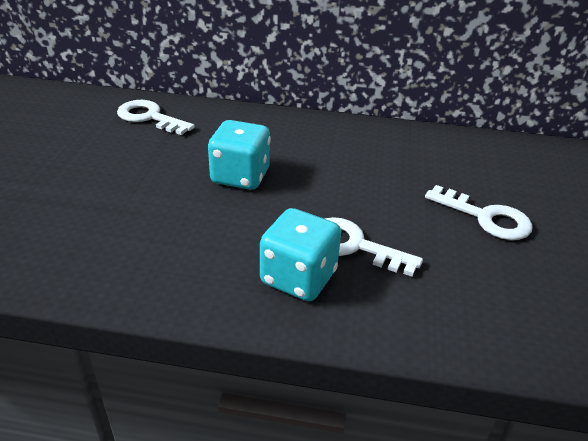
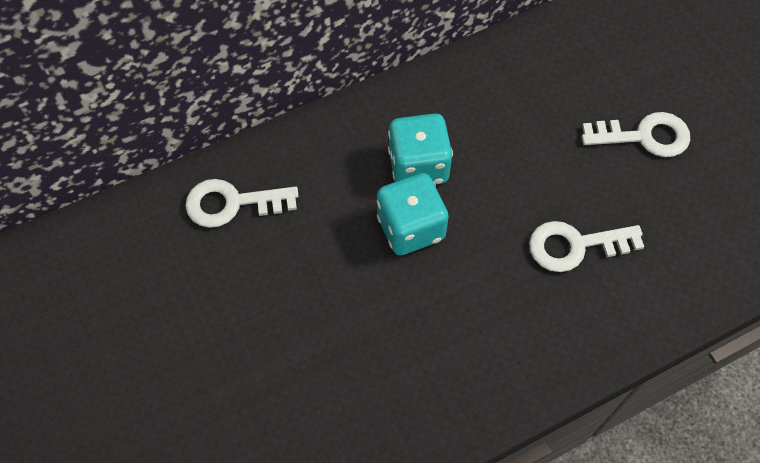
camera: 35 degrees left, 25 degrees up
turquoise dice [260,208,341,301] -> turquoise dice moved to [388,113,453,185]

